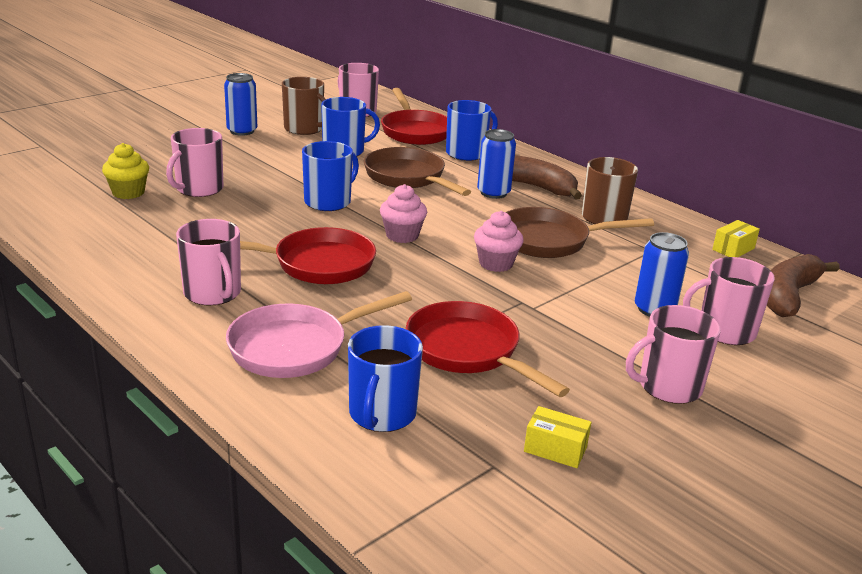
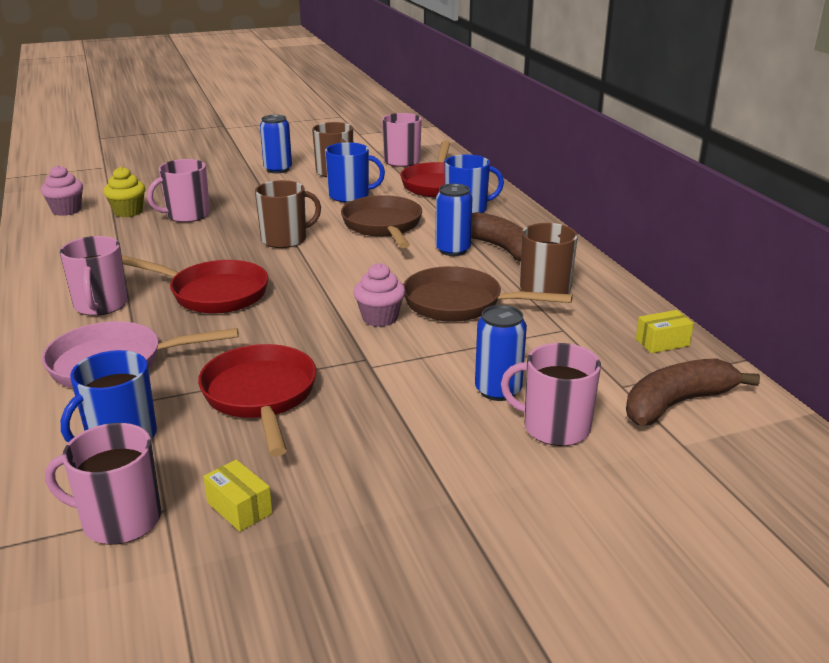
camera: 25 degrees right, 0 degrees up
blue mug [302,141,359,211] -> brown mug [255,180,321,248]
pink cupcake [380,184,427,243] -> pink cupcake moved to [41,165,83,216]
pink mug [626,305,721,404] -> pink mug moved to [45,423,161,545]

